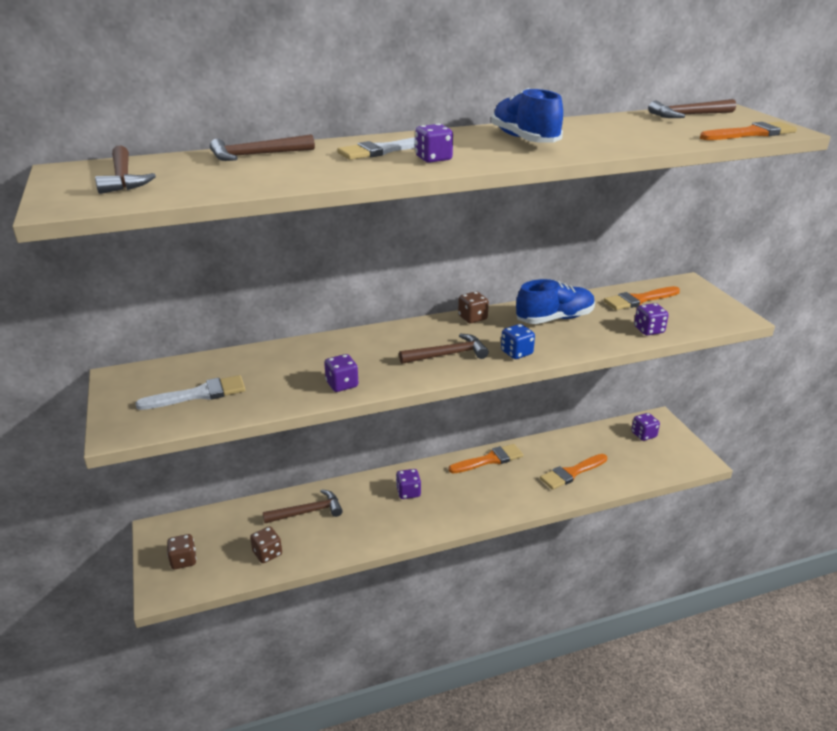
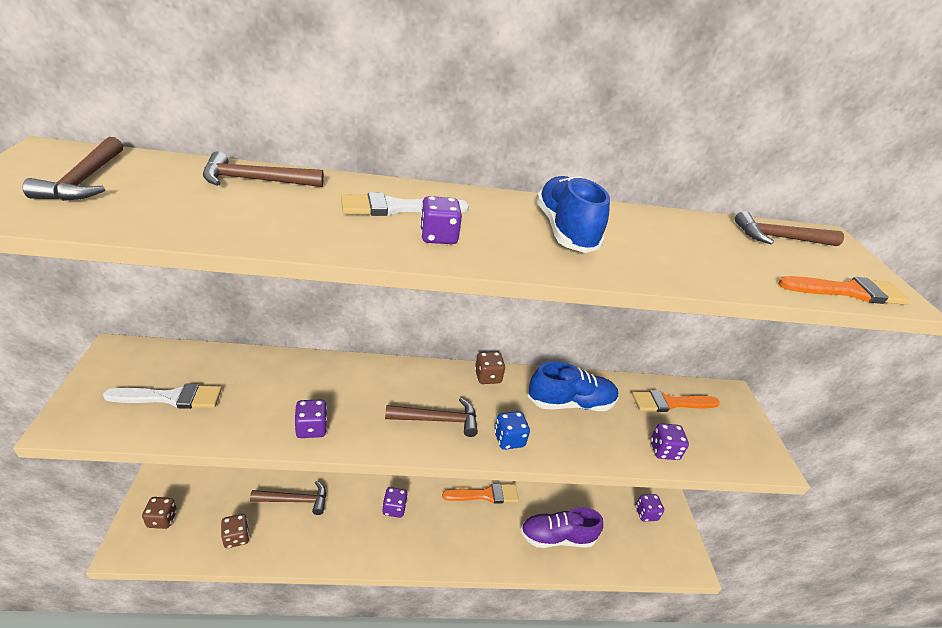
camera: 10 degrees right, 5 degrees up
orange brush [540,454,607,490] -> purple shoe [520,507,603,548]

